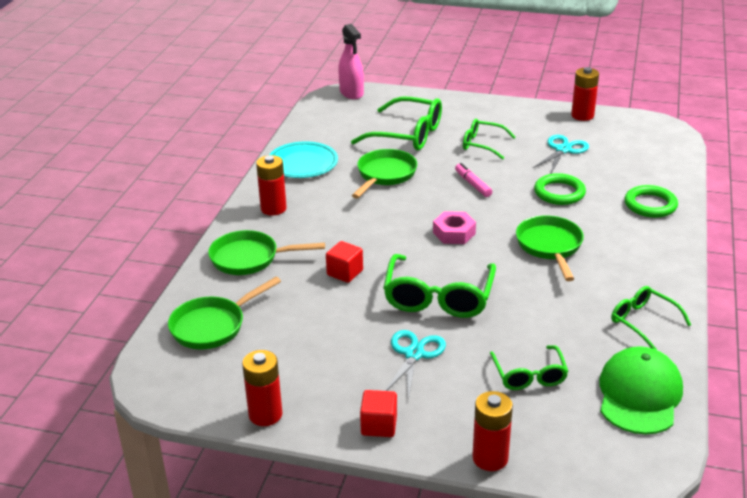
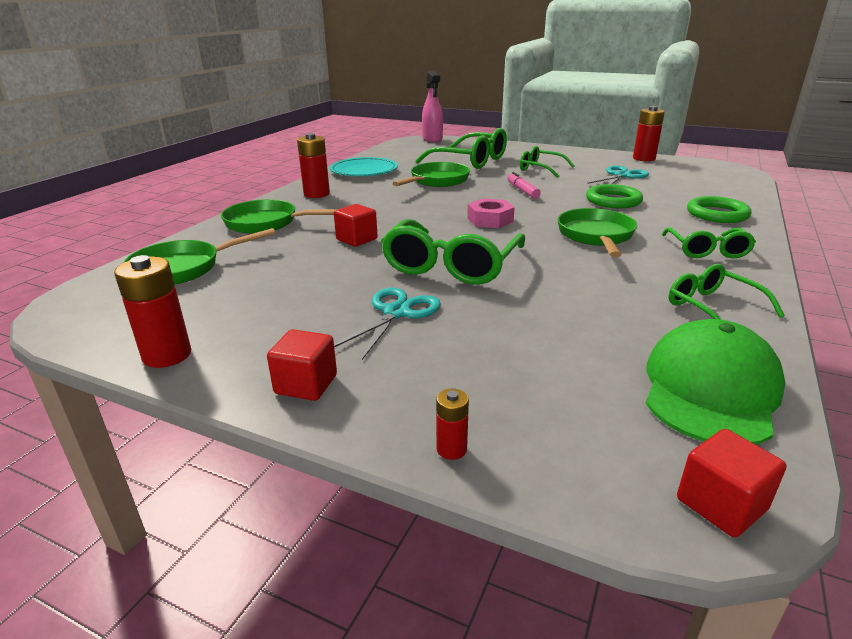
camera: 10 degrees right, 5 degrees down
red battery [472,391,513,471] -> red battery [436,389,469,460], size x0.52
green glasses [490,345,569,390] -> green glasses moved to [662,228,756,258]
none -> red cube [677,429,786,537]

